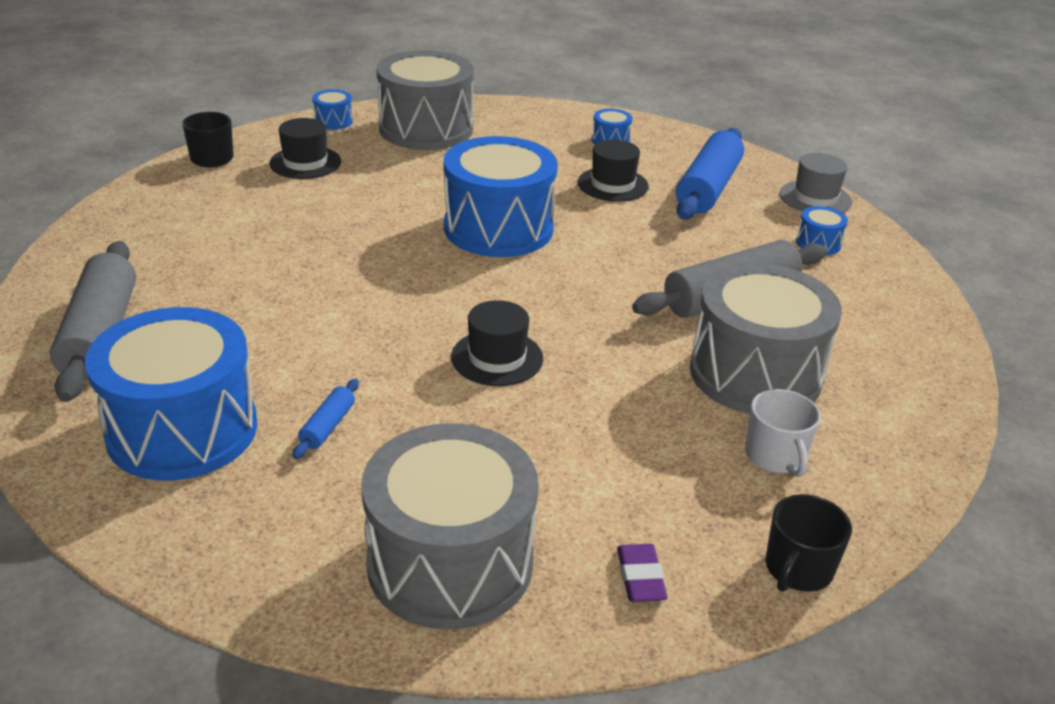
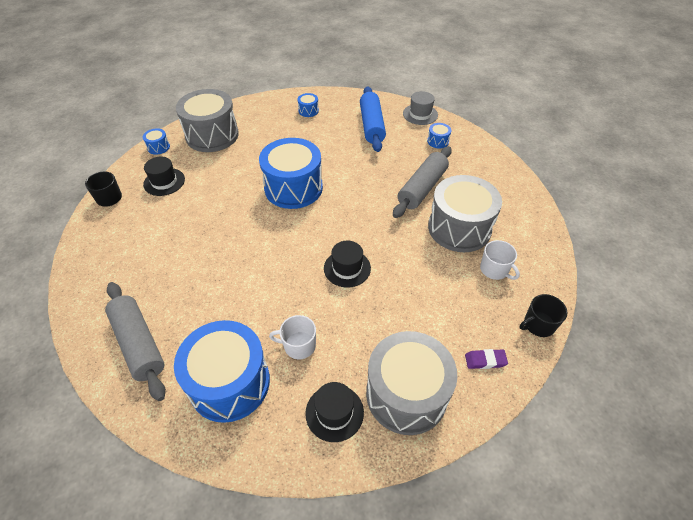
camera: 25 degrees left, 15 degrees up
blue rolling pin [293,379,359,459] -> white mug [269,315,316,359]
black hat [578,140,649,202] -> black hat moved to [305,382,364,442]
purple eraser [617,544,668,602] -> purple eraser turned 60 degrees counterclockwise [465,349,508,369]
black mug [765,494,852,592] -> black mug turned 60 degrees clockwise [519,294,568,337]

